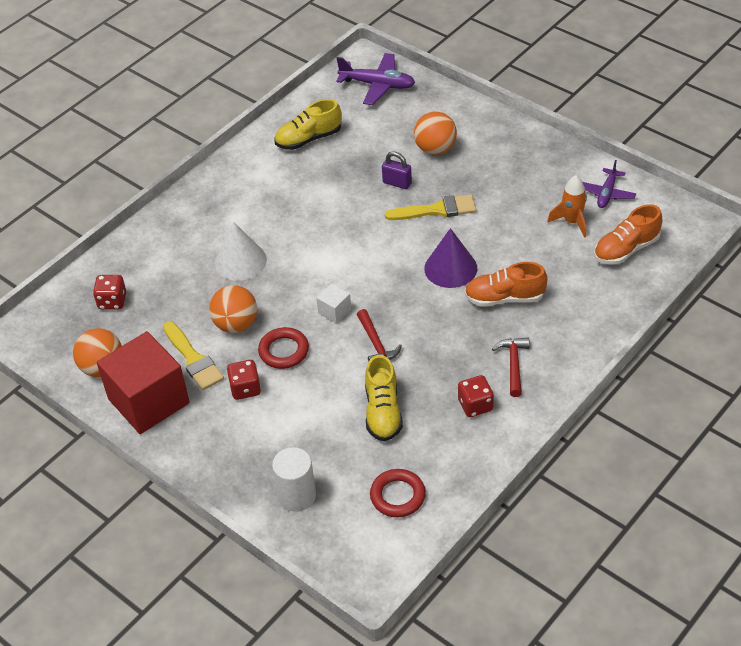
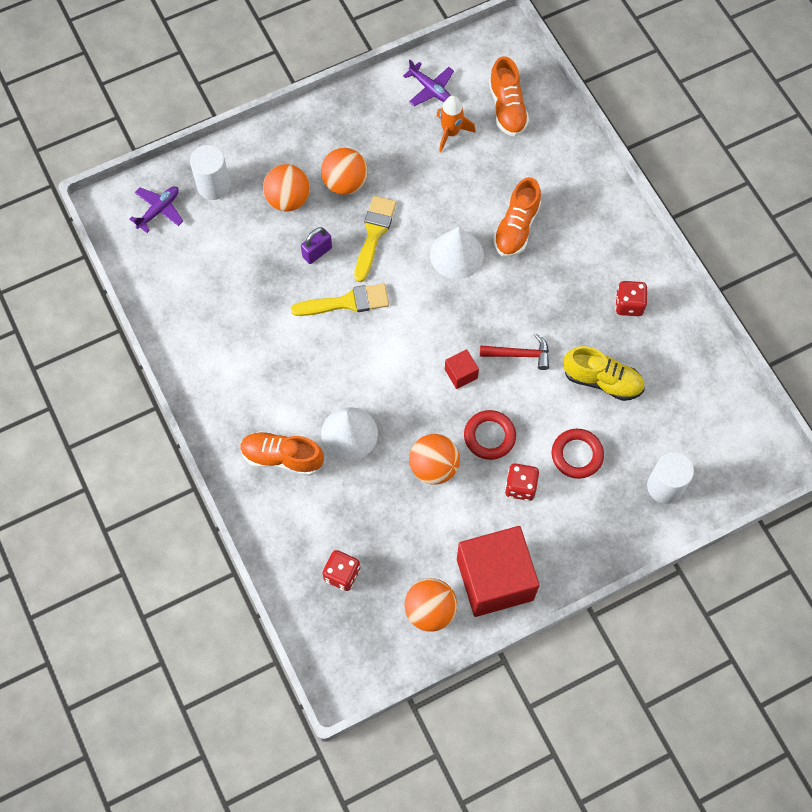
camera: 70 degrees left, 20 degrees up
yellow brush [163,321,224,390] -> yellow brush moved to [291,283,389,316]
yellow shoe [274,99,342,150] -> none
white cube [316,283,351,324] -> red cube [445,349,479,389]
purple plane [336,53,415,105] -> purple plane [130,186,183,233], size x0.65
red ring [370,469,426,517] -> red ring moved to [552,429,604,479]
purple cone [424,228,477,288] -> white cone [430,227,484,279]
red hammer [492,337,530,397] -> none
none -> white cylinder [190,145,230,200]
none -> orange shoe [240,431,324,476]
none -> orange ball [321,148,368,195]

